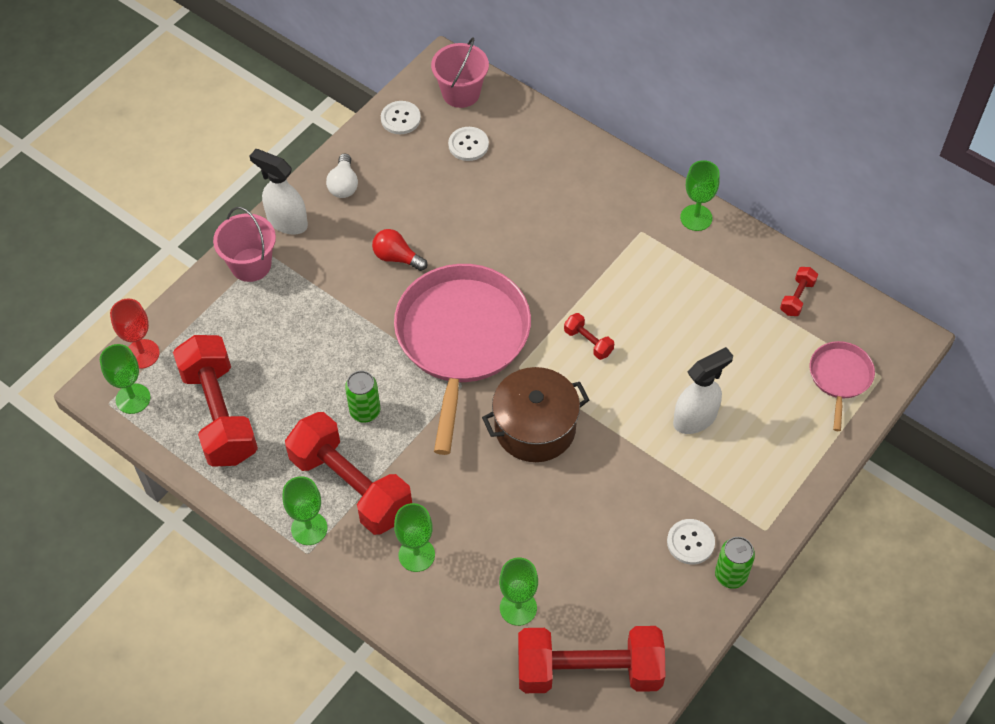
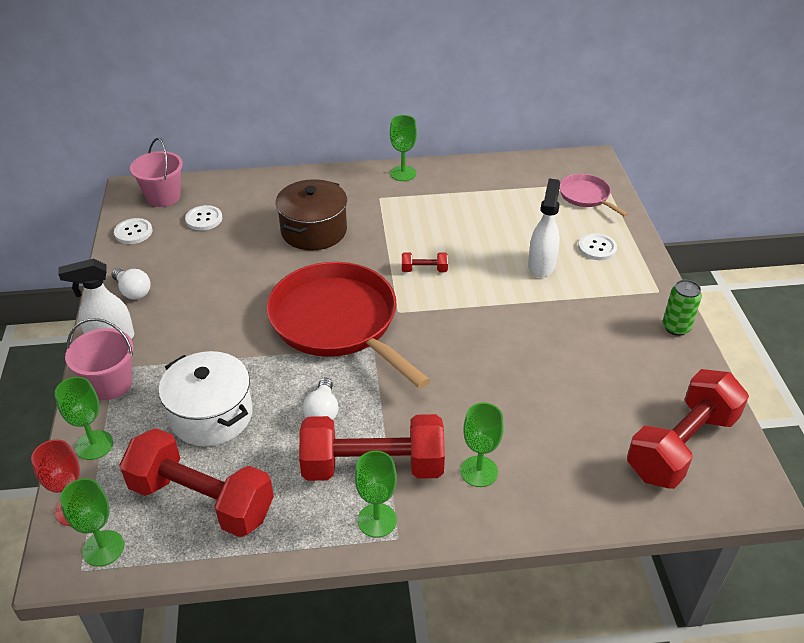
camera: 45 degrees left, 15 degrees down
green can [345,371,380,423] -> white light bulb [303,378,339,420]
red light bulb [372,229,427,271] -> none
pink pan [394,264,531,455] -> red pan [267,262,430,389]
brown pot [482,367,589,462] -> brown pot moved to [276,179,347,251]
green goblet [499,558,538,626] -> green goblet moved to [55,377,113,460]
white button [667,519,715,565] -> white button moved to [578,233,617,260]
red dumbbell [780,267,818,316] -> none
none -> white pot [158,351,253,446]

